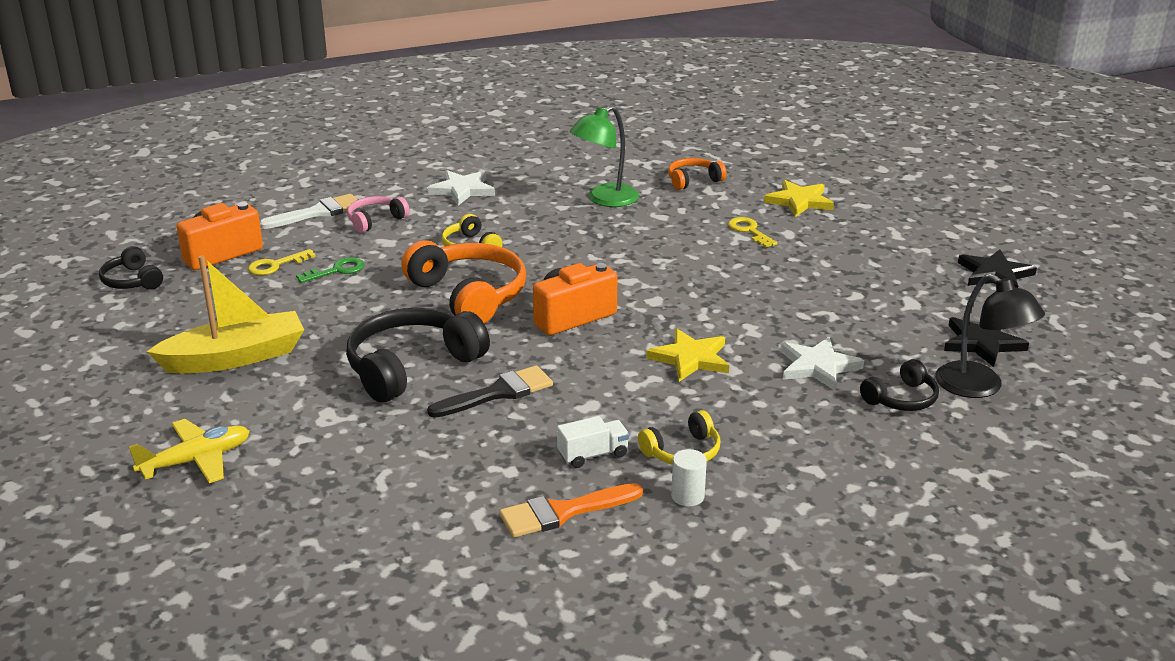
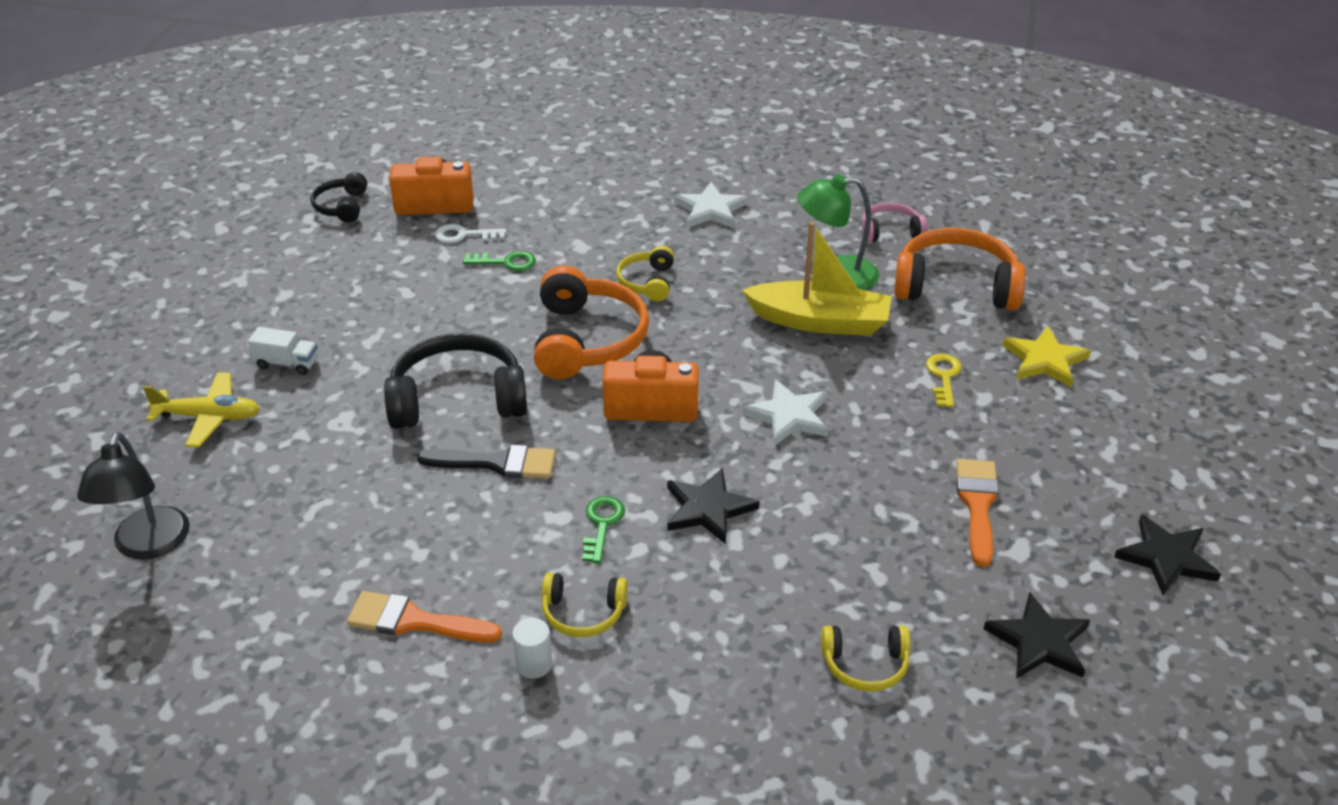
camera: 35 degrees right, 10 degrees up
yellow boat [147,255,304,374] -> yellow boat moved to [742,222,892,336]
yellow key [248,249,316,275] -> white key [435,224,506,243]
white brush [260,194,361,229] -> none
pink headphones [347,196,410,233] -> pink headphones moved to [862,203,927,242]
white truck [557,416,629,468] -> white truck moved to [248,327,318,375]
yellow star [646,329,729,382] -> black star [667,468,759,544]
orange headphones [668,158,726,190] -> orange headphones [894,228,1026,310], size x1.89
white star [780,337,864,390] -> white star moved to [742,379,829,446]
black headphones [860,359,939,411] -> yellow headphones [821,626,910,692]
black lamp [935,273,1045,398] -> black lamp moved to [77,432,190,560]
none -> green key [582,496,625,564]
none -> orange brush [956,459,999,567]

